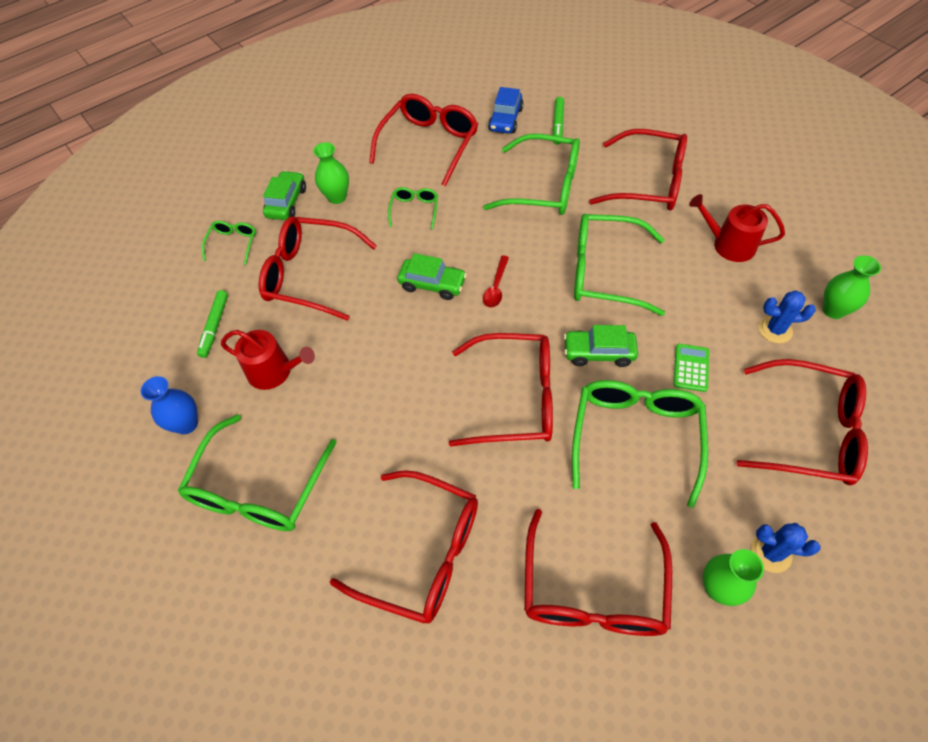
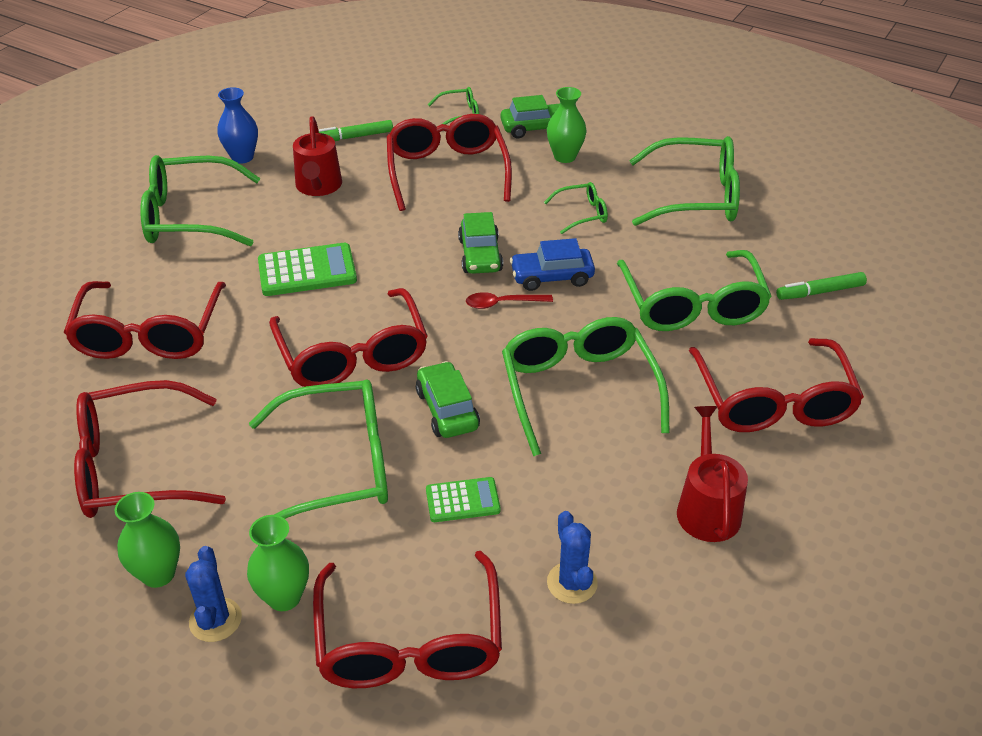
camera: 65 degrees right, 15 degrees down
red glasses [369,93,478,187] -> green glasses [629,136,740,226]
blue car [488,87,524,133] -> blue car moved to [510,238,595,291]
green vase [823,255,881,319] -> green vase moved to [247,515,309,611]
none -> green calculator [258,243,357,296]

